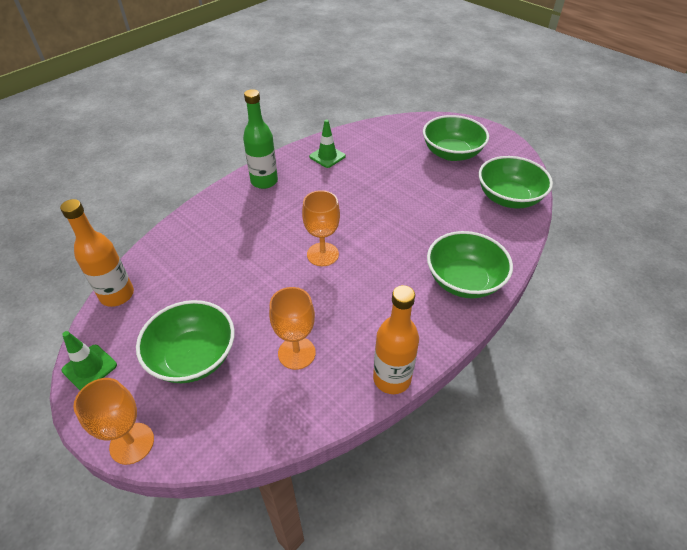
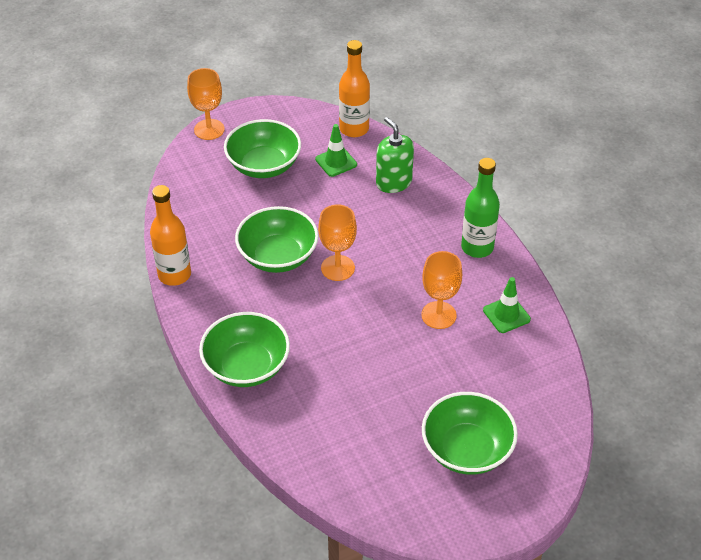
camera: 110 degrees right, 0 degrees up
green traffic cone [62,331,117,390] -> green traffic cone moved to [315,124,357,177]
orange goblet [269,287,316,370] -> orange goblet moved to [421,251,462,329]
green bowl [479,156,553,208] -> green bowl moved to [235,206,319,273]
none -> green soap dispenser [376,117,414,193]

